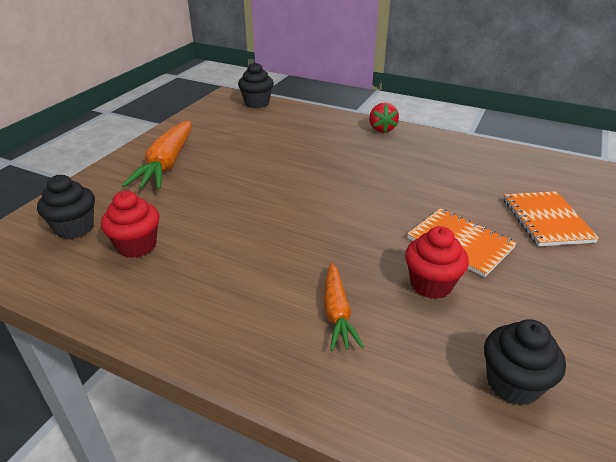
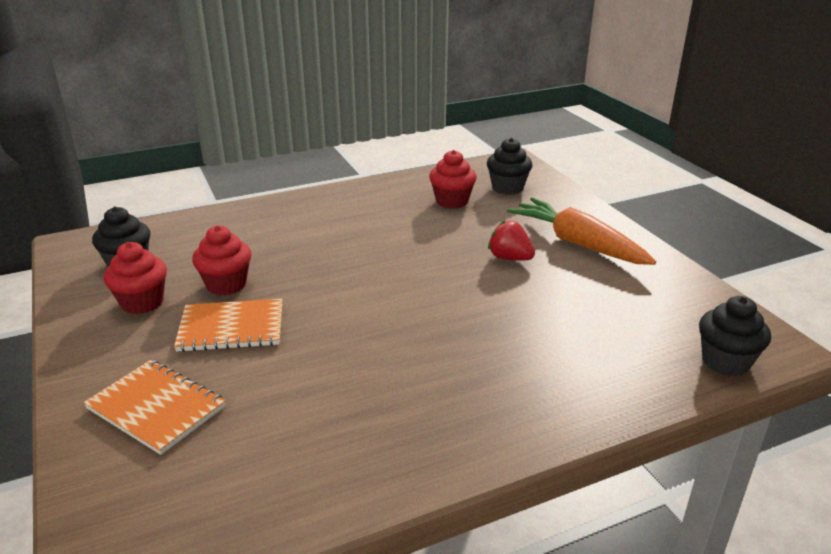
camera: 130 degrees right, 5 degrees down
orange carrot [324,263,364,351] -> none
red strawberry [369,102,399,133] -> red strawberry moved to [488,220,535,261]
none -> red cupcake [104,242,167,314]

